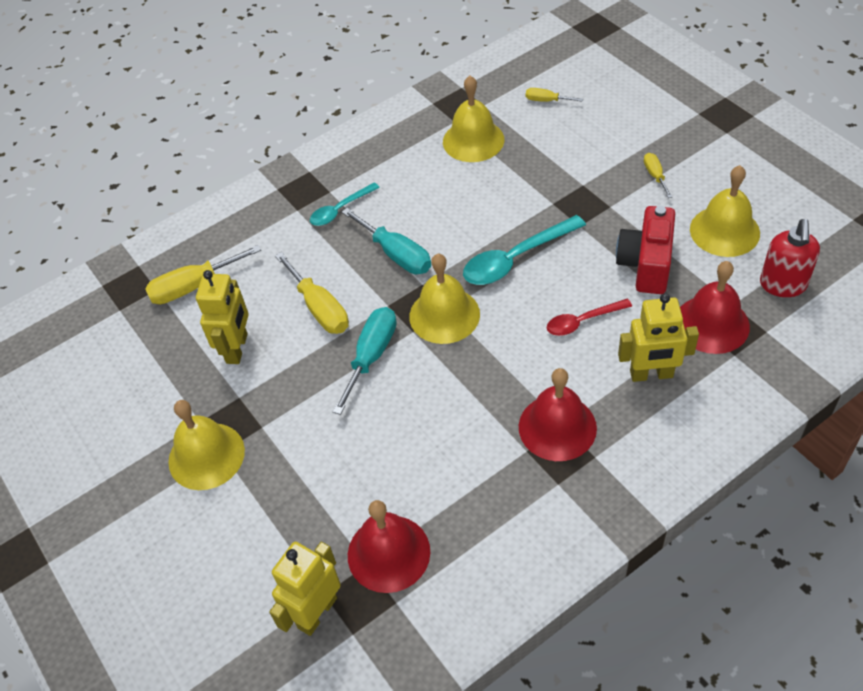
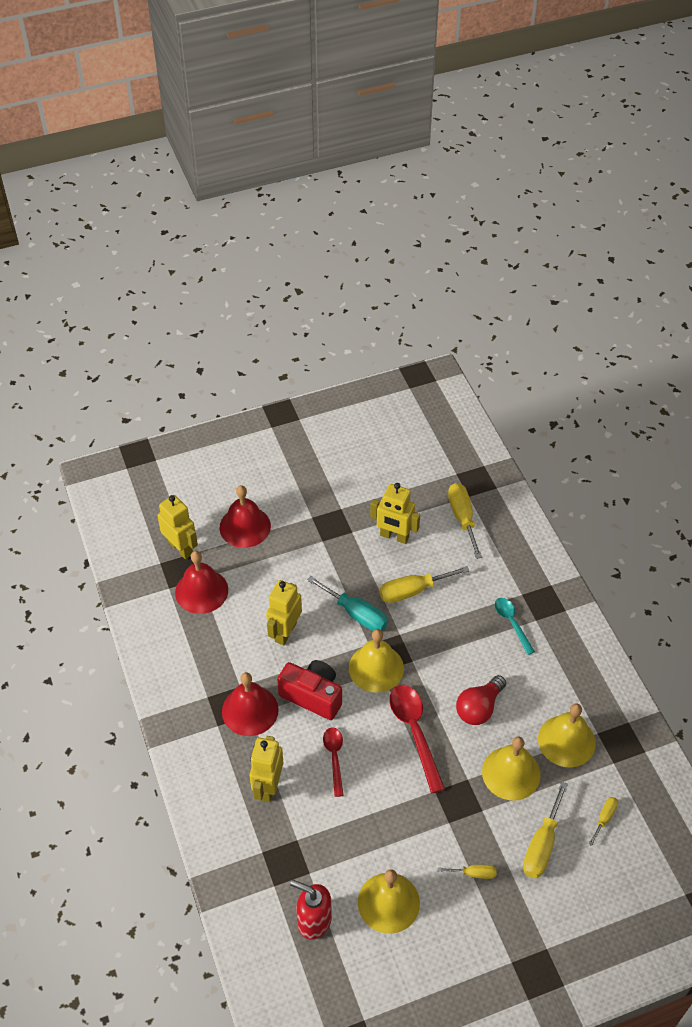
camera: 100 degrees right, 0 degrees up
yellow bell [168,400,245,490] -> yellow bell moved to [482,736,541,800]
turquoise screwdriver [342,208,431,274] -> none
turquoise spoon [463,215,586,285] -> red spoon [389,685,445,793]
red camera [616,206,675,294] -> red camera moved to [277,660,342,720]
red bell [680,261,750,354] -> red bell moved to [220,485,271,548]
none -> yellow robot [266,580,302,645]
none -> red light bulb [456,675,506,725]
none -> yellow screwdriver [523,781,568,878]

